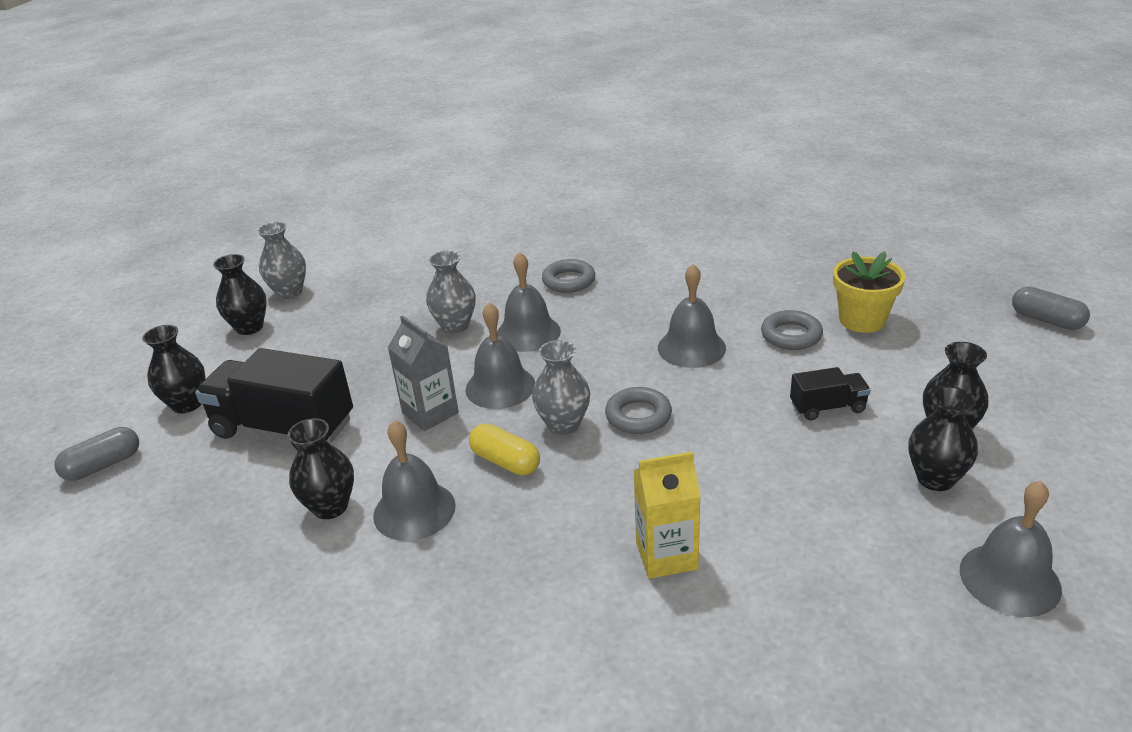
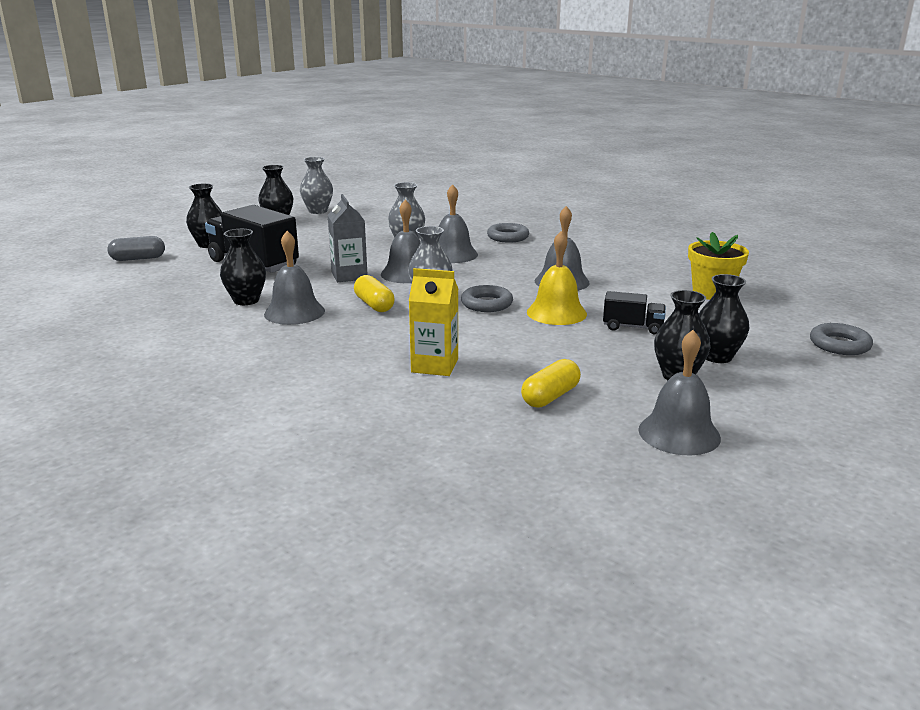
camera: 20 degrees right, 10 degrees down
grey ring [761,310,823,350] -> grey ring moved to [810,323,873,355]
grey capsule [1012,287,1090,330] -> none
none -> yellow capsule [521,359,581,408]
none -> yellow bell [527,231,587,325]

